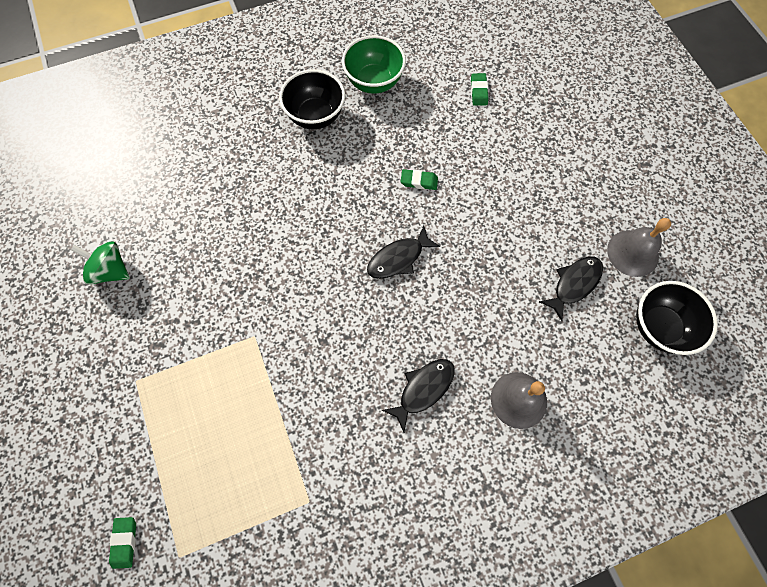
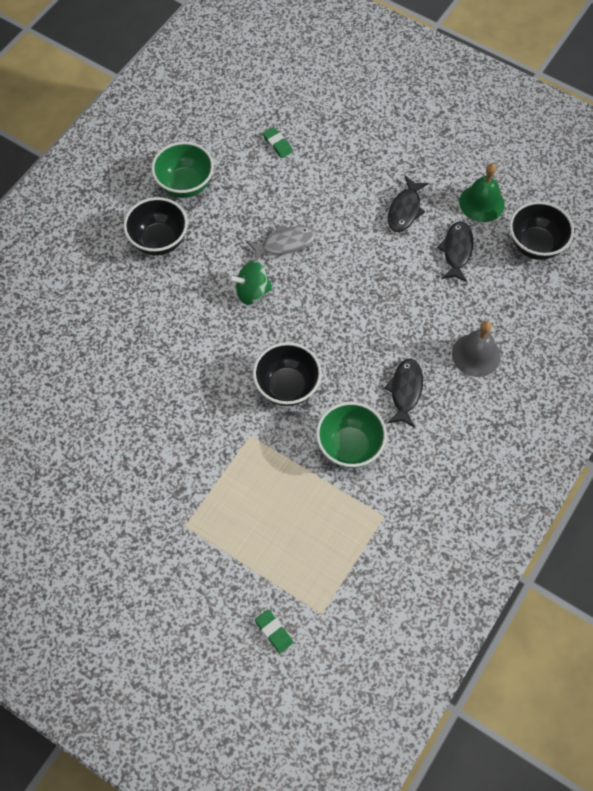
camera: 35 degrees left, 5 degrees down
green spinning top [71,241,130,285] -> green spinning top moved to [229,261,273,305]
black fish [367,226,440,279] -> black fish moved to [388,176,428,232]
green eraser [401,169,438,190] -> grey fish [247,226,316,261]
grey bell [607,218,671,277] -> green bell [459,164,505,222]
none -> black bowl [253,342,322,406]
none -> green bowl [316,402,387,468]

